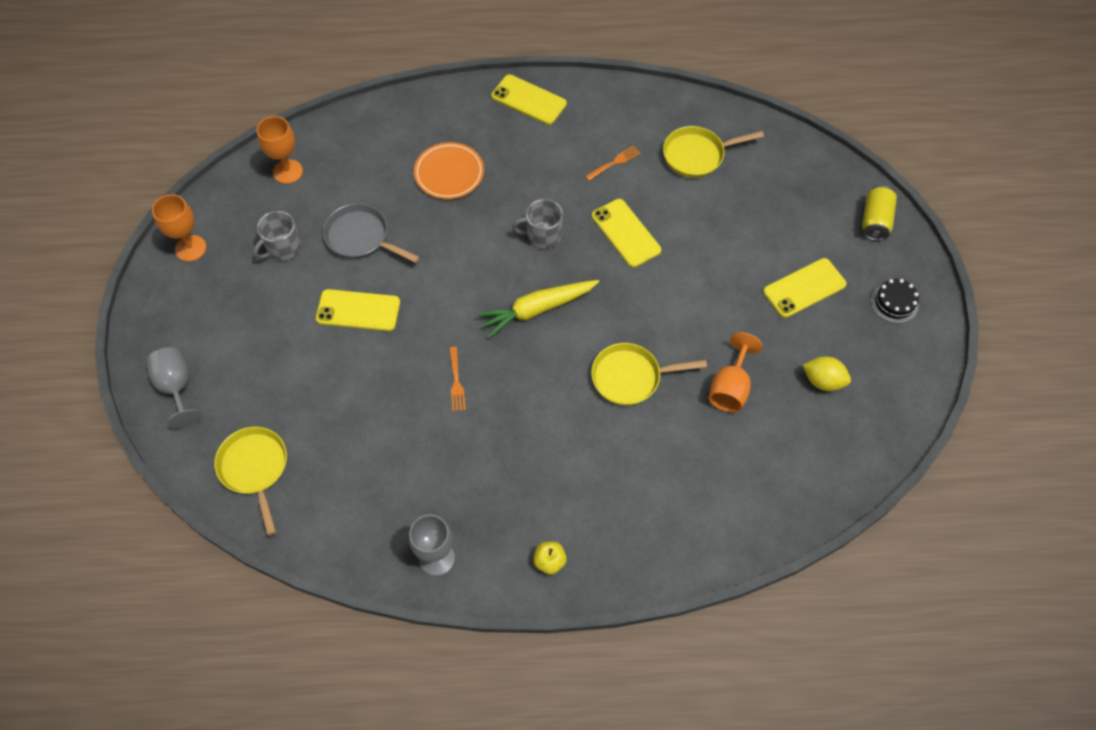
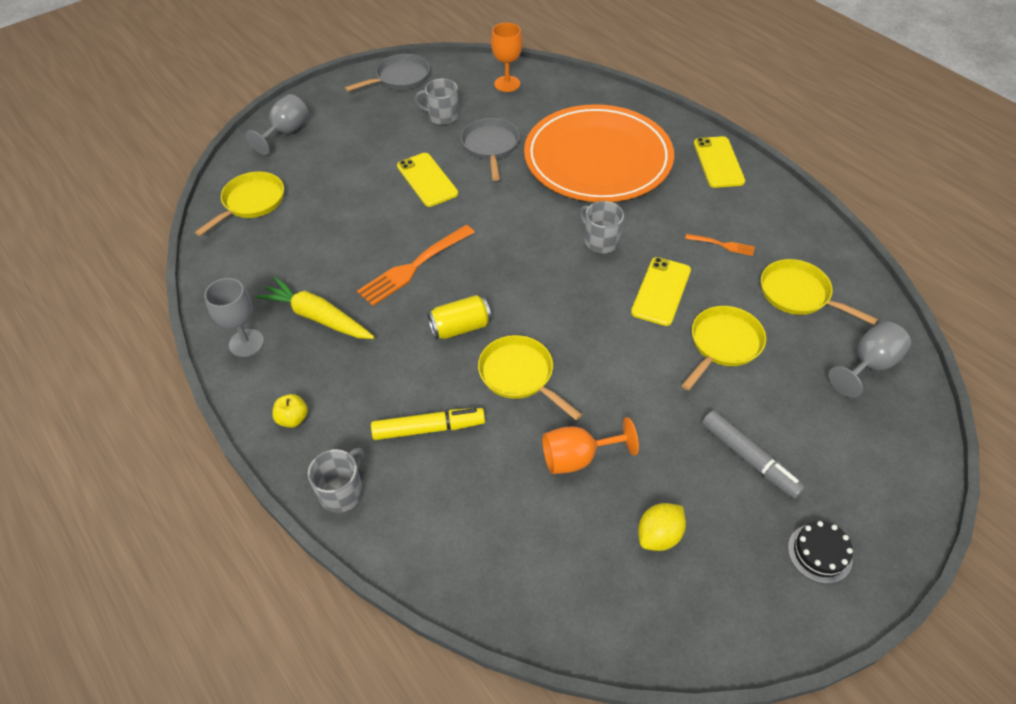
camera: 55 degrees right, 10 degrees down
orange goblet [152,194,206,261] -> grey pan [345,54,430,92]
orange plate [414,142,484,199] -> orange plate [524,104,674,202], size x2.18
orange fork [449,347,466,412] -> orange fork [357,225,475,306], size x1.97
yellow carrot [477,280,599,338] -> yellow carrot moved to [256,277,374,339]
yellow phone [763,258,847,318] -> grey marker [702,410,805,499]
yellow lemon [802,356,851,391] -> yellow lemon turned 60 degrees clockwise [638,503,686,551]
yellow can [862,185,897,241] -> yellow can moved to [427,295,492,339]
none -> grey mug [308,448,364,513]
none -> yellow marker [371,408,485,440]
none -> yellow pan [682,306,766,390]
none -> grey goblet [828,321,911,398]

